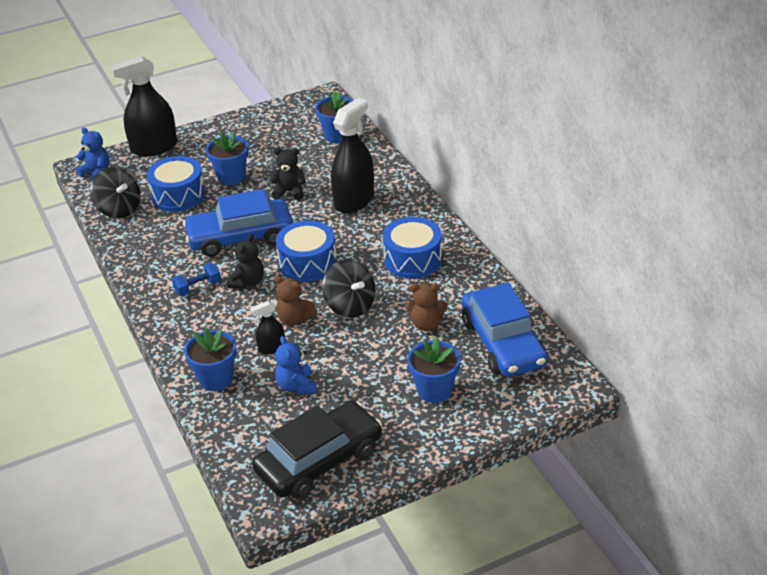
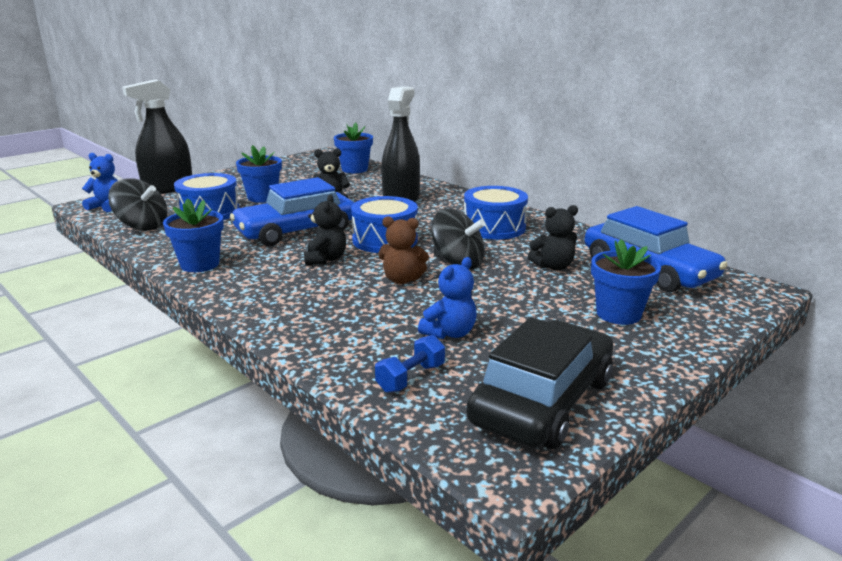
camera: 20 degrees left, 15 degrees down
blue dumbbell [172,263,221,296] -> blue dumbbell moved to [375,335,445,393]
blue flower pot [184,328,236,391] -> blue flower pot moved to [163,198,224,272]
black spray bottle [251,301,285,354] -> none
blue teddy bear [275,336,317,395] -> blue teddy bear turned 105 degrees counterclockwise [418,257,477,339]
brown teddy bear [405,283,448,331] -> black teddy bear [528,205,578,271]

